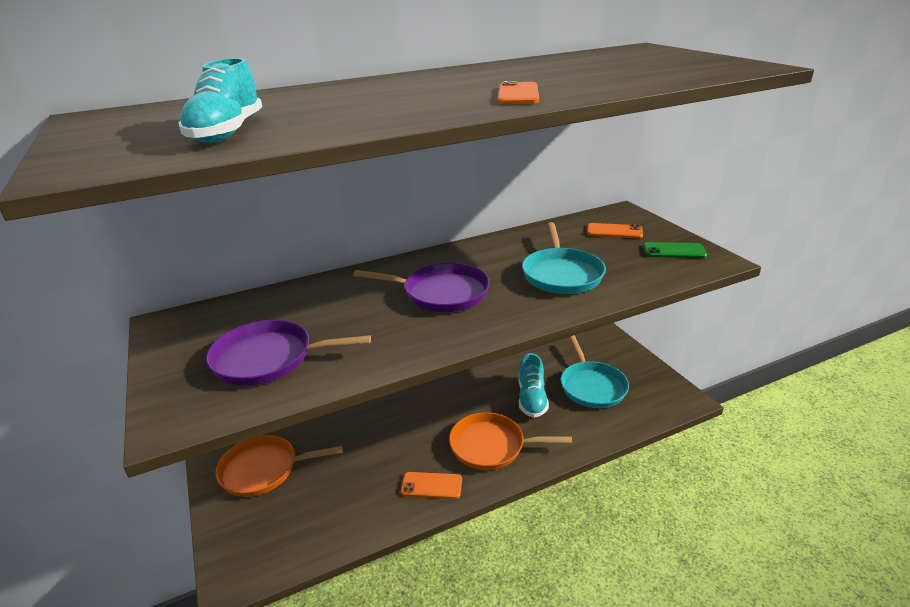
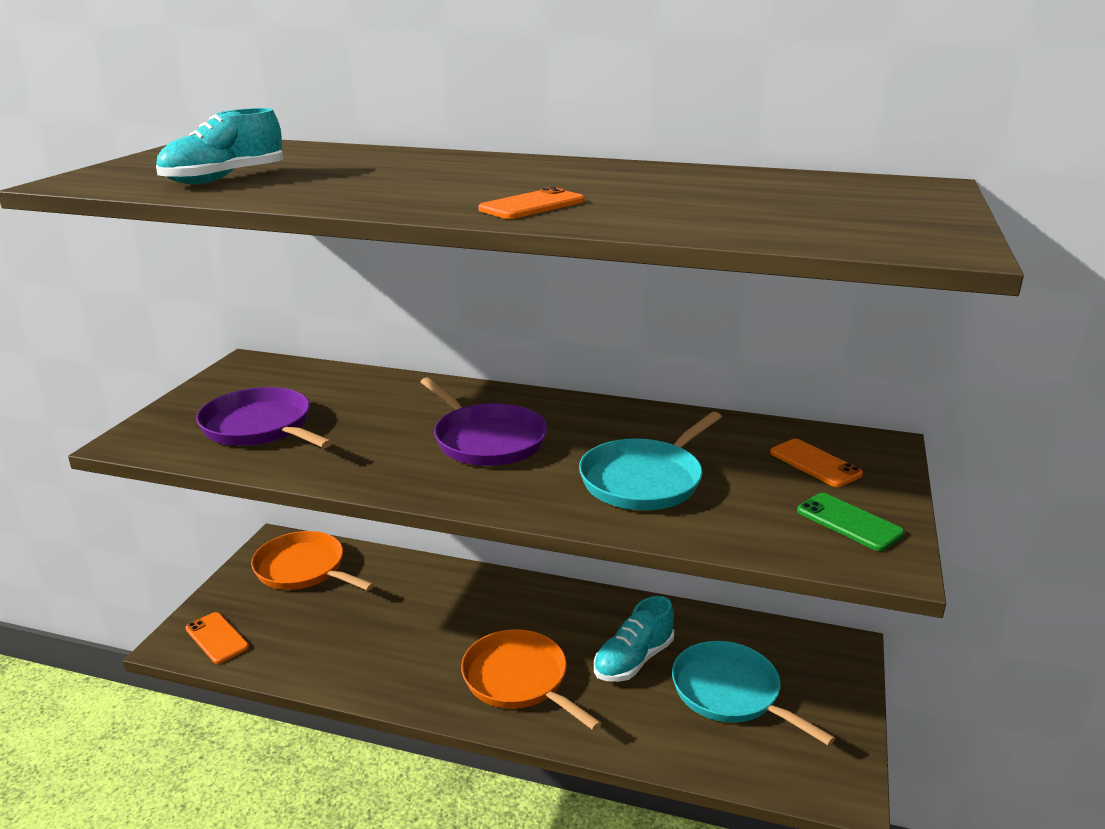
camera: 40 degrees right, 5 degrees down
orange phone [401,472,462,499] -> orange phone moved to [186,612,249,664]
turquoise pan [561,335,629,408] -> turquoise pan turned 105 degrees clockwise [672,641,835,746]

